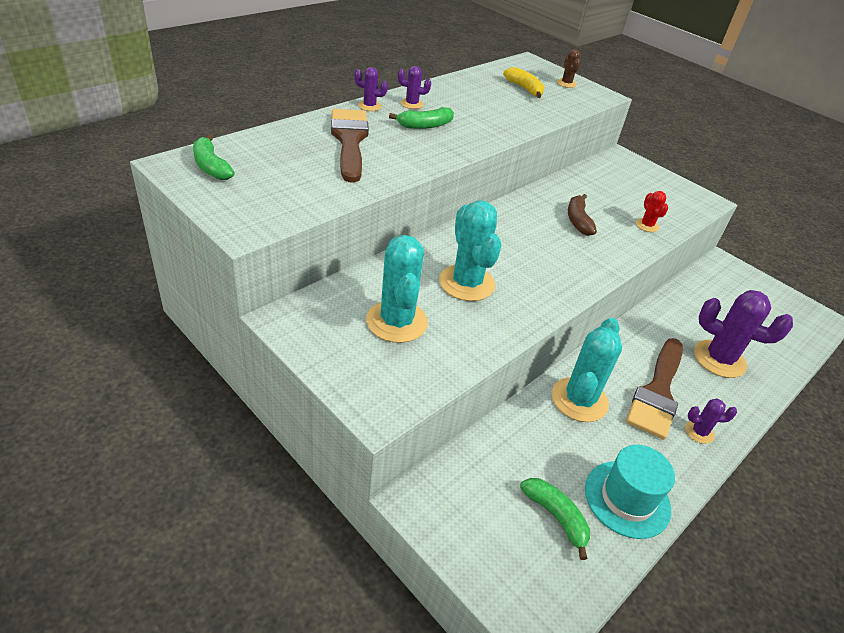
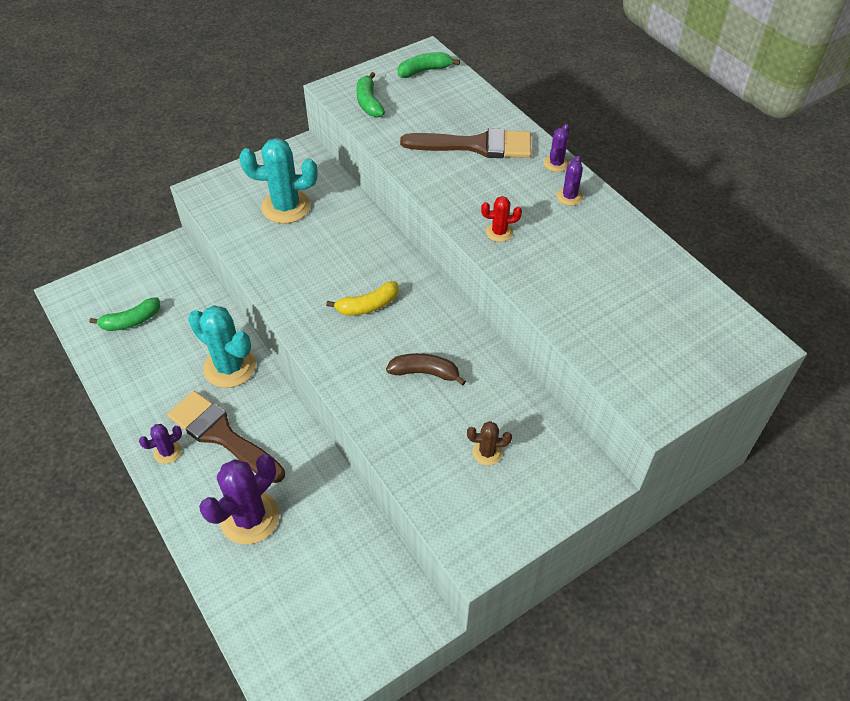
camera: 105 degrees right, 10 degrees up
green banana [389,107,454,129] -> green banana moved to [356,72,385,117]
turquoise cactus [439,201,501,301] -> none
yellow banana [503,67,545,98] -> yellow banana moved to [326,281,399,316]
brown cactus [557,49,580,88] -> brown cactus moved to [467,421,512,465]
turquoise hat [585,445,675,539] -> none
red cactus [636,191,668,232] -> red cactus moved to [481,196,522,242]
purple cactus [685,399,737,444] -> purple cactus turned 45 degrees clockwise [139,424,182,464]

